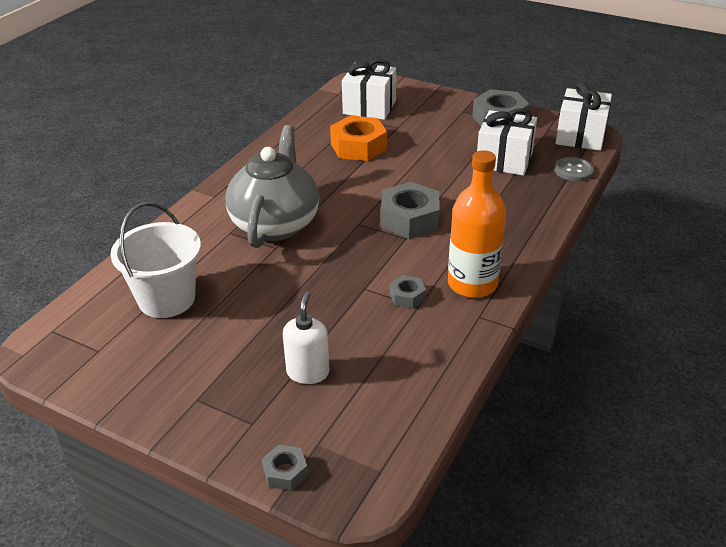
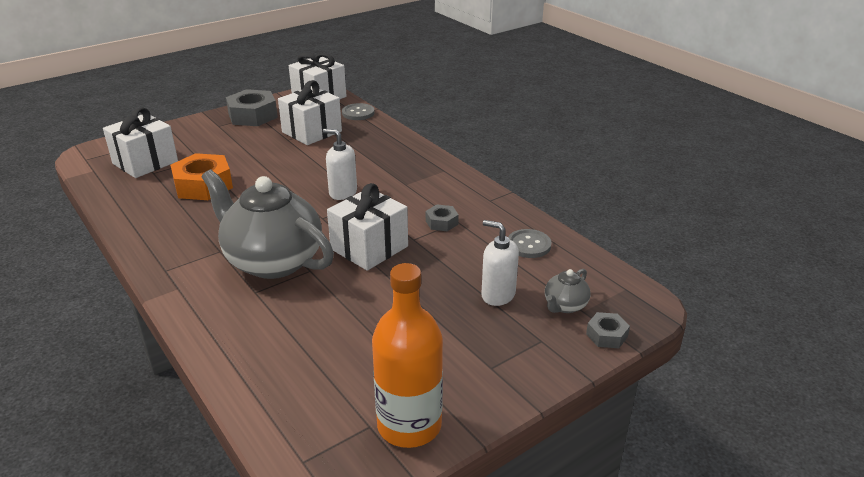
camera: 65 degrees left, 5 degrees down
white bucket [110,202,201,318] -> none
grey nut [381,182,439,239] -> white soap dispenser [323,129,357,200]
orange bottle [448,150,506,298] -> orange bottle moved to [372,263,443,448]
none -> white gift [327,183,408,271]
none -> grey button [508,229,551,258]
none -> grey teapot [545,269,591,313]

